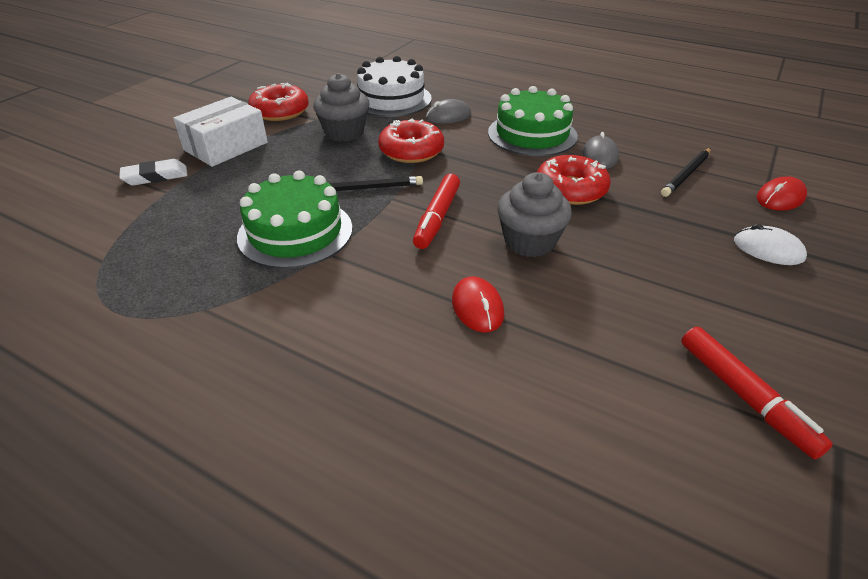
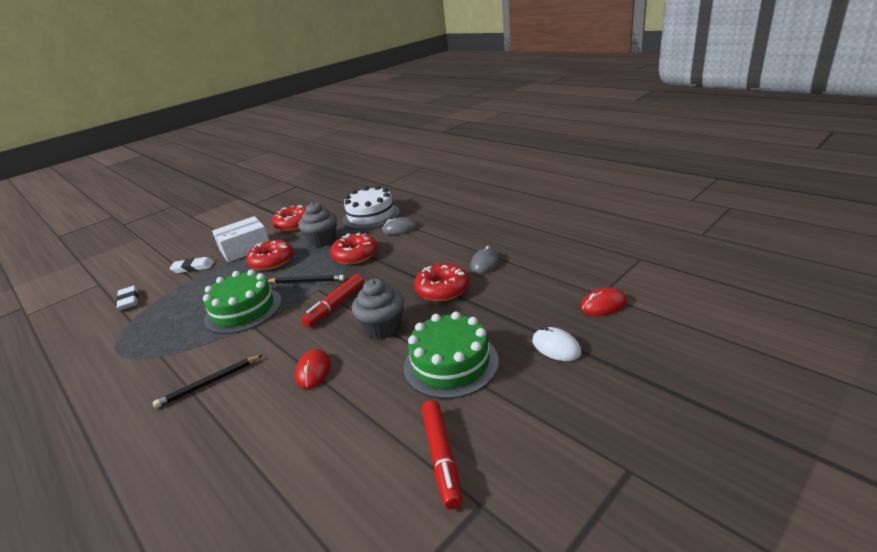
camera: 20 degrees right, 10 degrees down
green cake [488,86,578,156] -> green cake moved to [404,312,499,399]
black pencil [661,148,711,197] -> black pencil moved to [153,355,262,408]
none -> white eraser [116,286,138,310]
none -> red donut [246,240,294,271]

